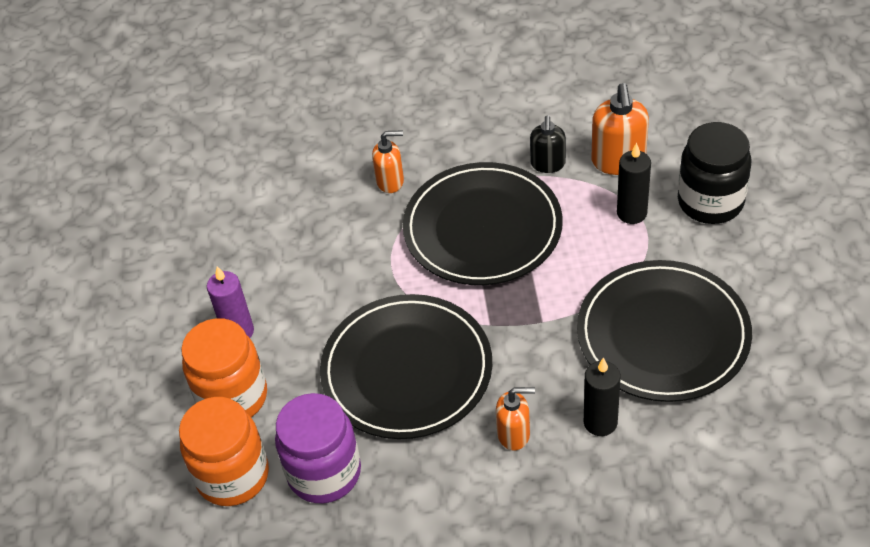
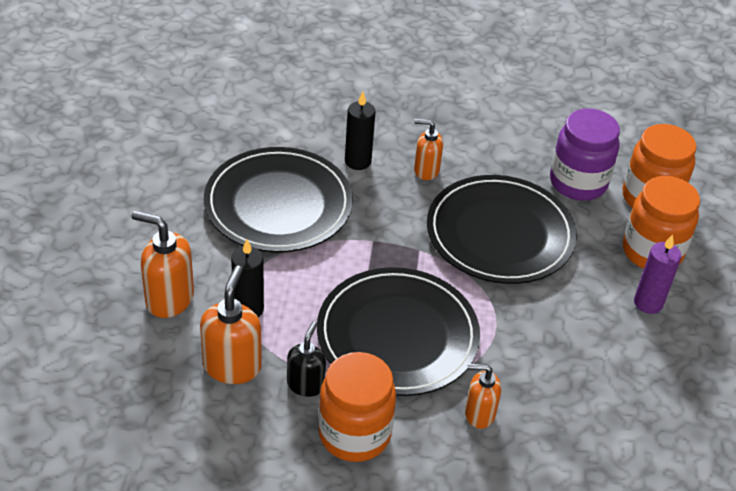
camera: 175 degrees left, 5 degrees down
black jar [678,122,751,224] -> orange soap dispenser [132,211,194,318]
none -> orange jar [318,352,396,462]

